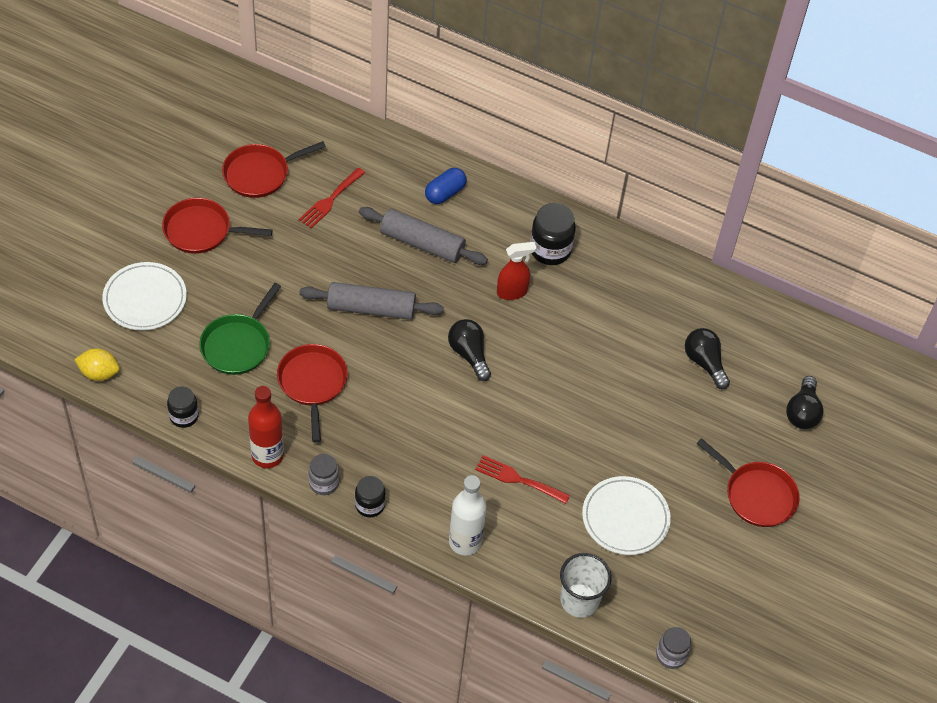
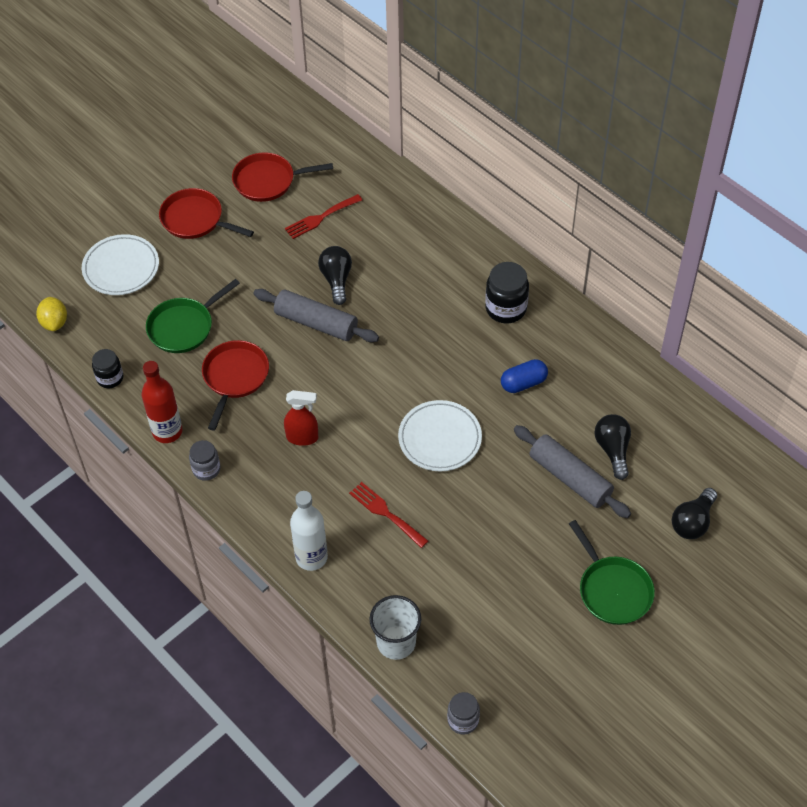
camera: 25 degrees right, 0 degrees up
yellow lemon [74,348,120,381] -> yellow lemon turned 45 degrees clockwise [36,297,67,331]
black jar [355,476,386,517] -> none
grey rolling pin [359,207,488,265] -> grey rolling pin moved to [514,425,631,518]
blue capsule [425,168,467,204] -> blue capsule moved to [501,359,548,393]
black light bulb [448,319,491,381] -> black light bulb moved to [318,246,352,305]
red spray bottle [497,242,536,300] -> red spray bottle moved to [284,390,318,446]
white plate [582,476,671,555] -> white plate moved to [398,400,482,472]
red pan [696,438,800,527] -> green pan [569,520,655,625]

